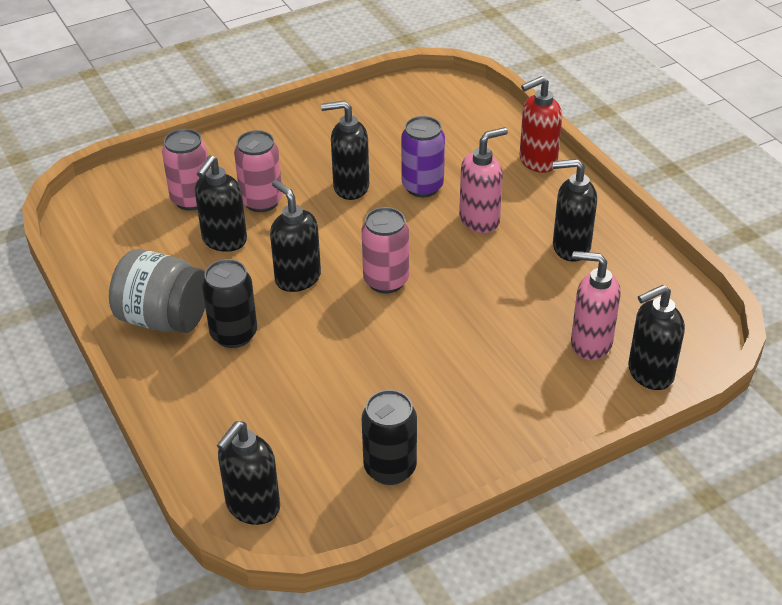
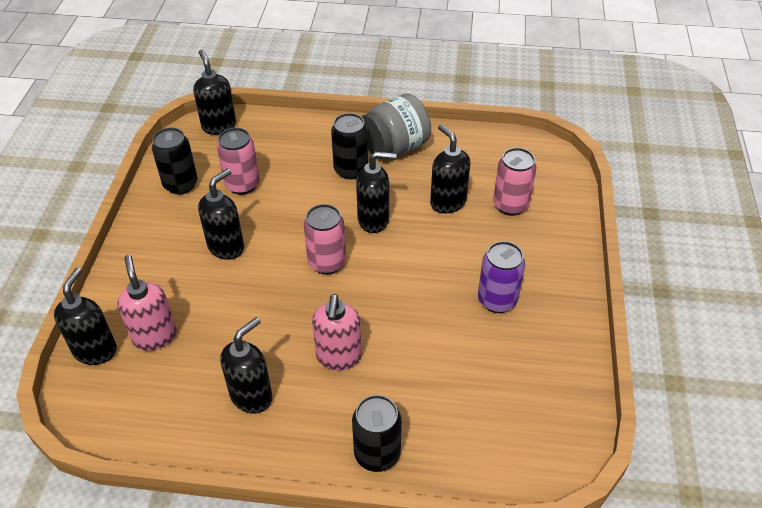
camera: 125 degrees right, 5 degrees up
pink can [234,130,283,212] -> pink can moved to [217,128,260,195]
black soap dispenser [321,101,369,200] -> black soap dispenser moved to [198,168,244,260]
purple can [401,116,445,197] -> purple can moved to [478,241,525,313]
red soap dispenser [520,76,562,173] -> black can [352,395,402,472]
pink soap dispenser [571,251,621,360] -> pink soap dispenser turned 75 degrees counterclockwise [117,255,177,351]

